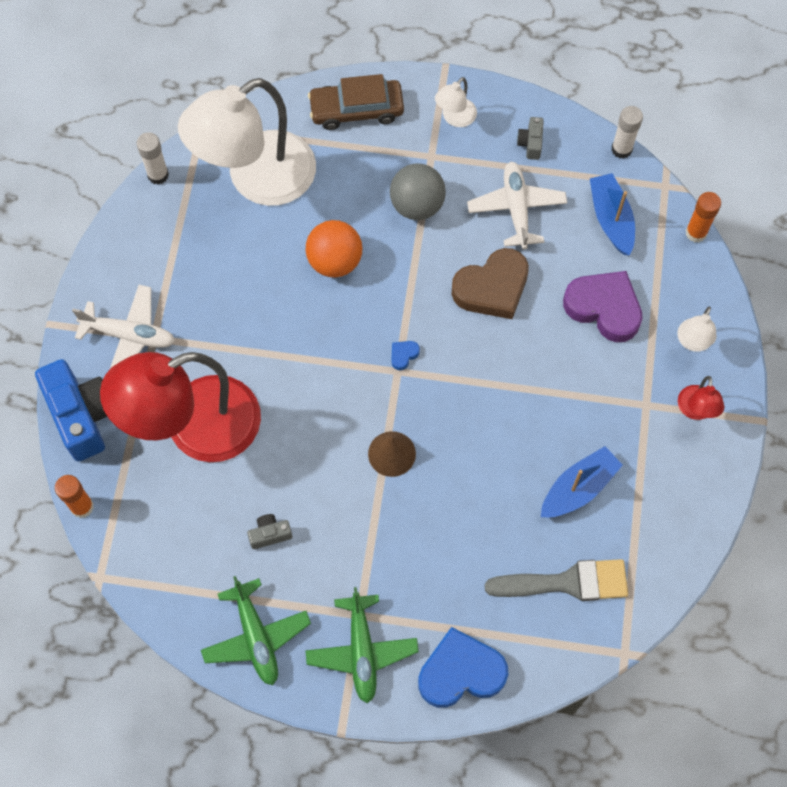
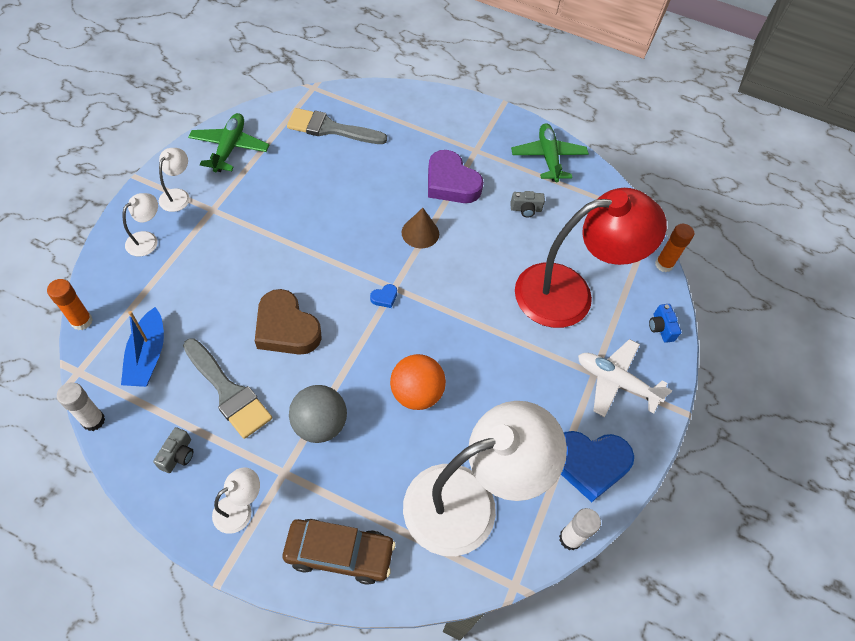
camera: 170 degrees left, 10 degrees down
blue camera [35,359,107,462] -> blue camera [649,304,681,343], size x0.45
green plane [305,587,419,703] -> green plane moved to [188,113,269,172]
blue heart [418,627,508,708] -> blue heart moved to [561,431,634,502]
brown heart [451,248,529,319] -> brown heart turned 120 degrees counterclockwise [255,289,322,355]
white plane [467,162,567,250] -> grey brush [183,338,272,439]
blue boat [541,446,623,517] -> none
purple heart [563,271,643,342] -> purple heart moved to [428,150,484,203]
red lamp [678,376,724,420] -> white lamp [159,148,190,212]

